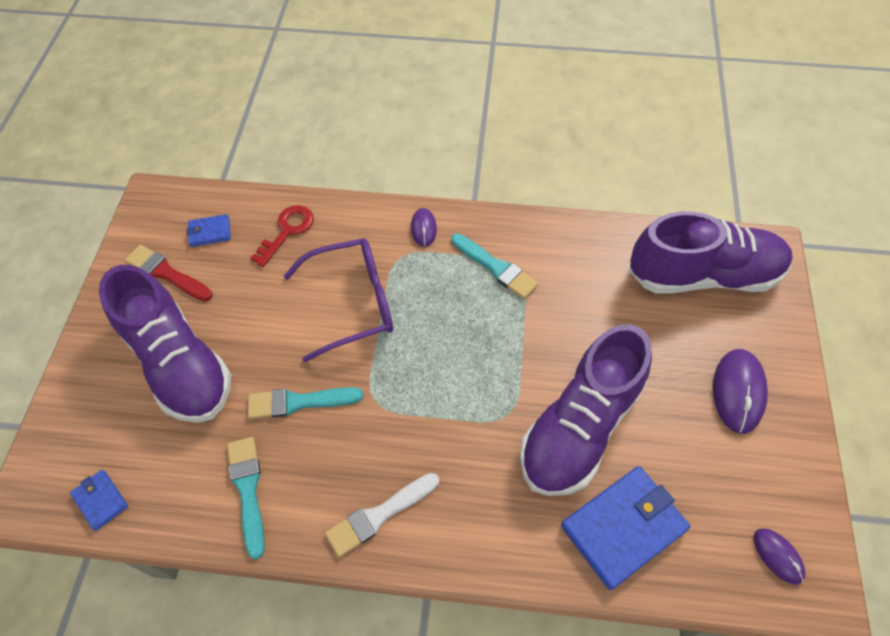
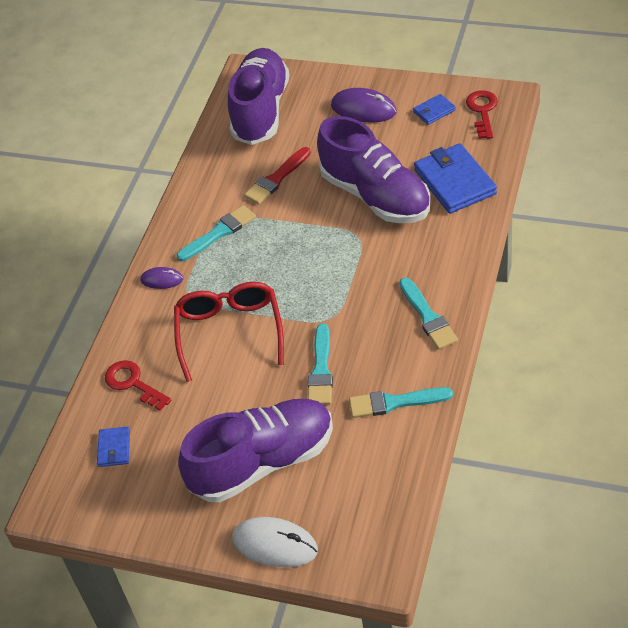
camera: 75 degrees left, 10 degrees down
blue wallet [70,470,128,531] -> blue wallet moved to [413,94,456,125]
red brush [125,245,213,301] -> red brush moved to [244,147,311,204]
purple glasses [284,238,393,362] -> red glasses [174,282,284,382]
white brush [325,473,439,557] -> turquoise brush [399,278,458,349]
purple mouse [754,528,805,585] -> red key [466,90,498,139]
none -> white mouse [232,517,318,568]

